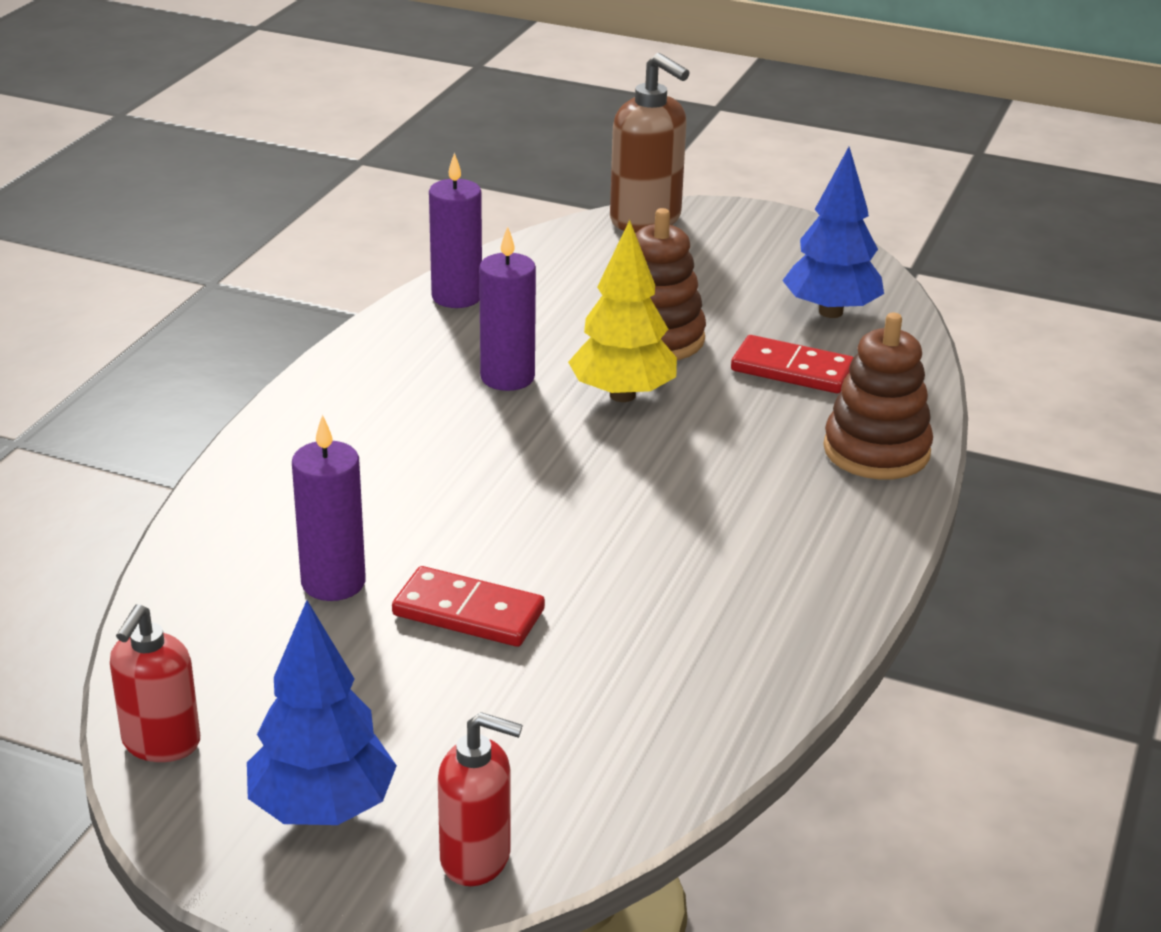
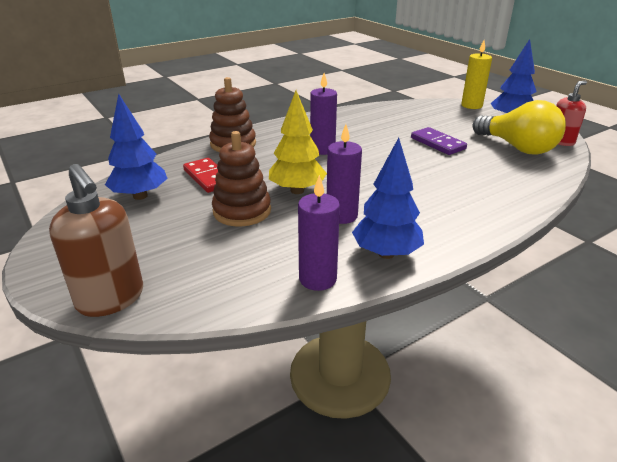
camera: 145 degrees left, 0 degrees up
purple candle [292,414,366,601] -> purple candle moved to [310,73,337,155]
red domino [392,566,545,647] -> purple domino [411,127,467,155]
red soap dispenser [438,712,523,886] -> yellow candle [461,40,492,109]
brown soap dispenser [610,53,690,233] -> brown soap dispenser turned 150 degrees clockwise [49,164,143,317]
none -> blue tree [352,138,424,259]
none -> yellow light bulb [473,100,566,155]

